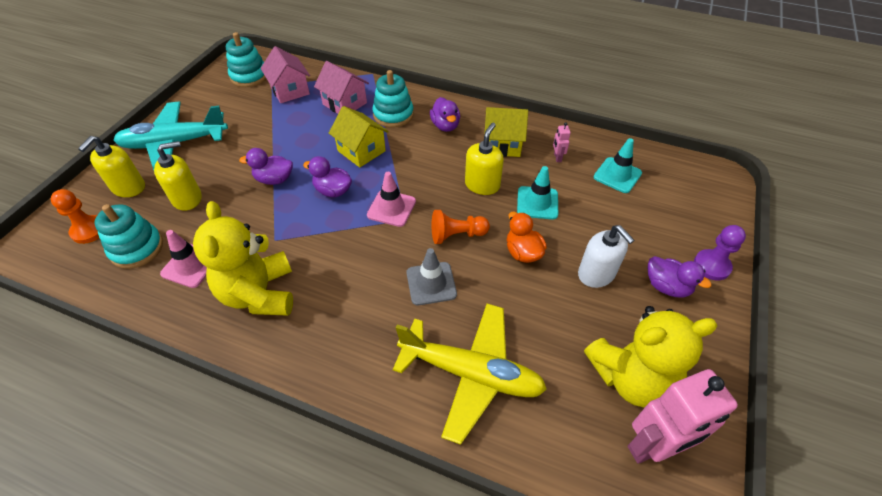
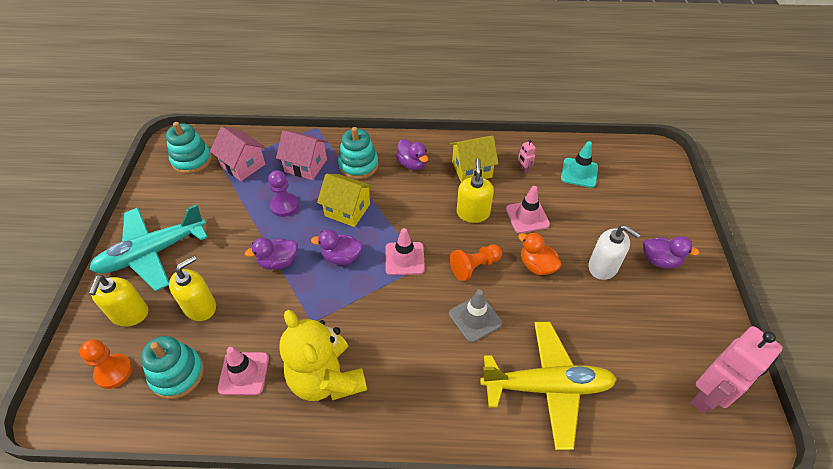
camera: 20 degrees left, 0 degrees up
turquoise traffic cone [517,166,558,220] -> pink traffic cone [506,186,550,233]
yellow teddy bear [584,306,718,407] -> none
purple pawn [694,225,746,280] -> purple pawn moved to [268,170,299,217]

